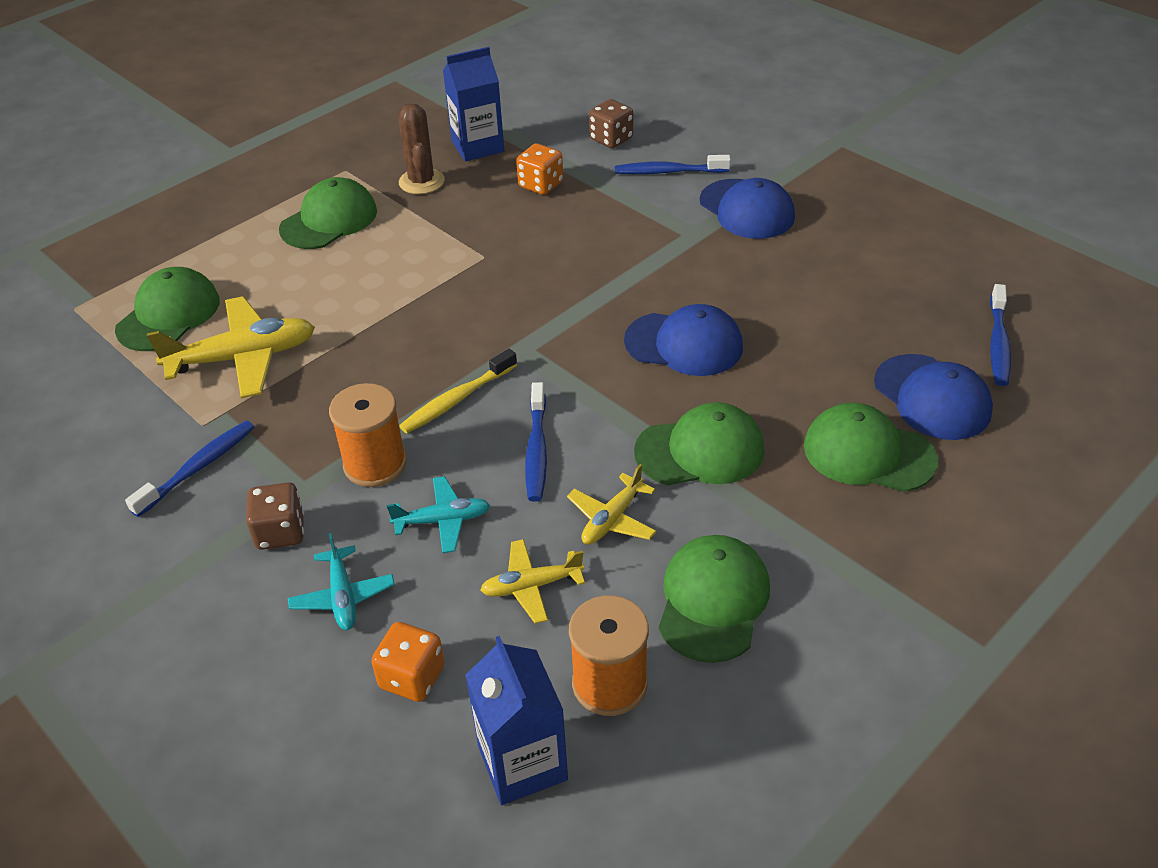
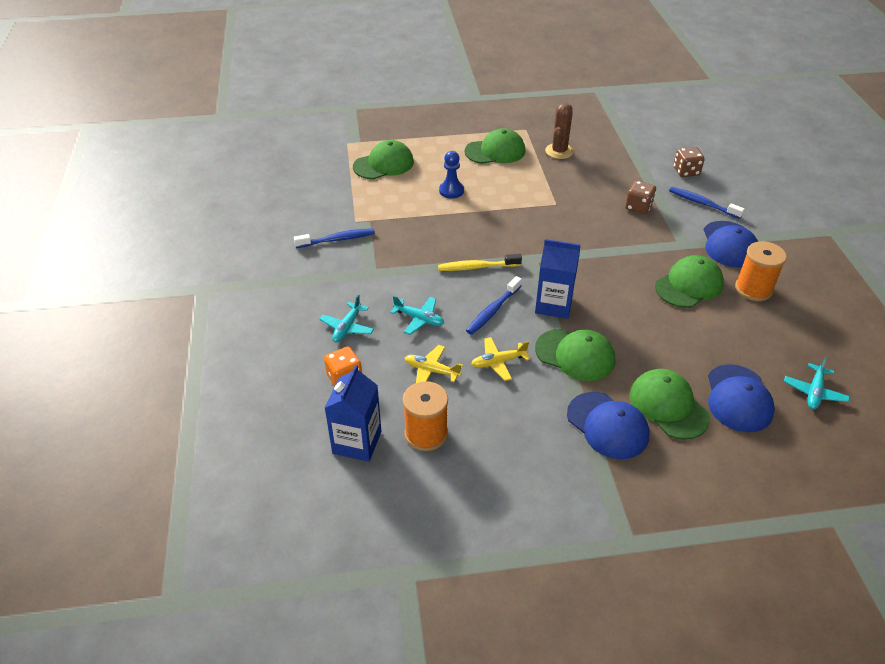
camera: 35 degrees right, 0 degrees up
yellow plane [147,296,315,398] -> none
brown dice [246,482,304,550] -> brown dice moved to [625,181,656,214]
orange spool [329,383,407,487] -> orange spool moved to [735,241,787,301]
blue carton [443,47,504,161] -> blue carton moved to [535,239,580,319]
orange dice [516,143,563,195] -> none
blue cap [624,304,743,376] -> blue cap moved to [567,392,650,459]
green cap [659,535,770,663] -> green cap moved to [655,255,724,308]
blue toothbrush [990,284,1011,386] -> turquoise plane [784,357,850,409]
none -> blue pawn [439,151,464,199]

